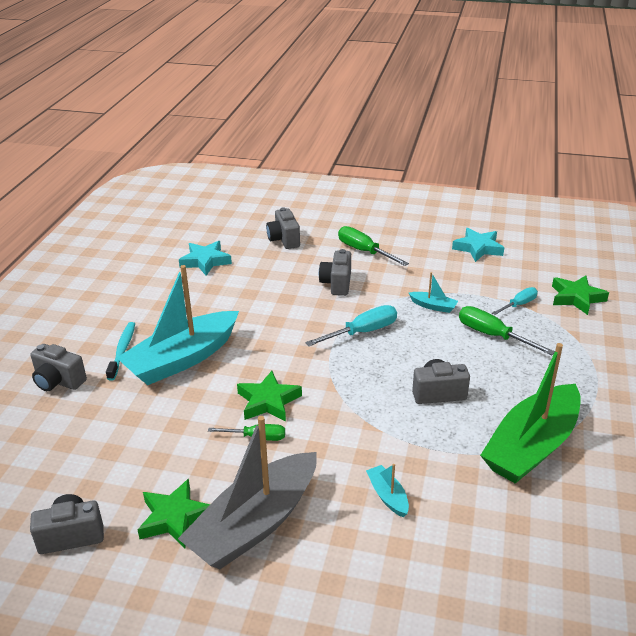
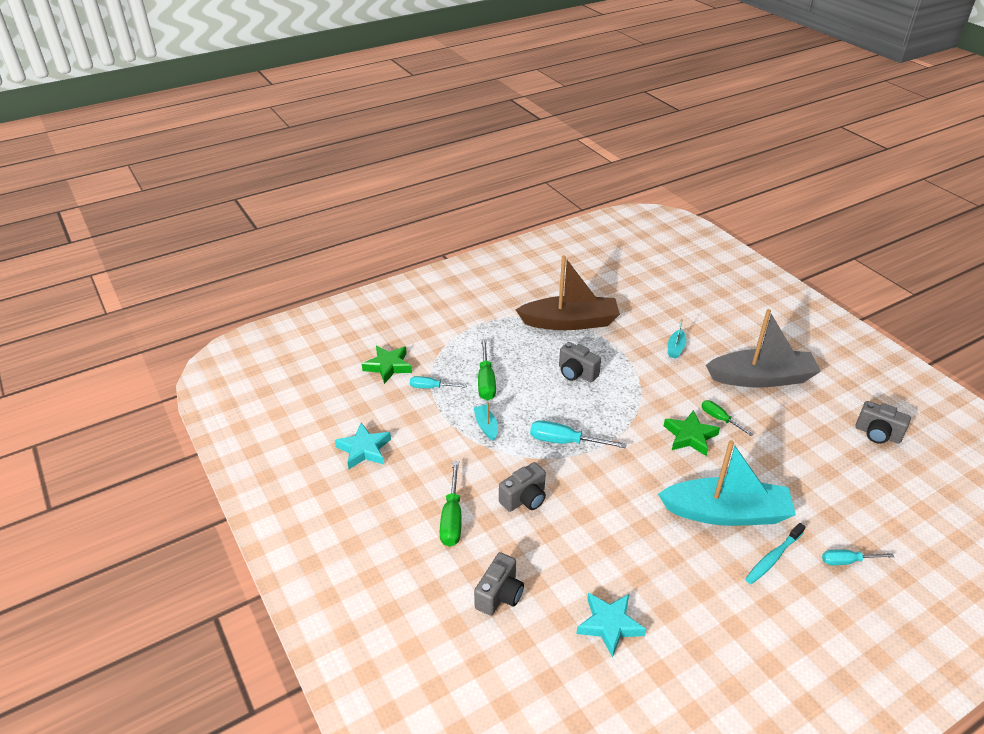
camera: 135 degrees left, 5 degrees up
grey camera [30,344,87,391] -> turquoise screwdriver [822,550,894,565]
green star [138,479,210,548] -> none
green boat [480,343,581,484] -> brown boat [516,255,620,330]

